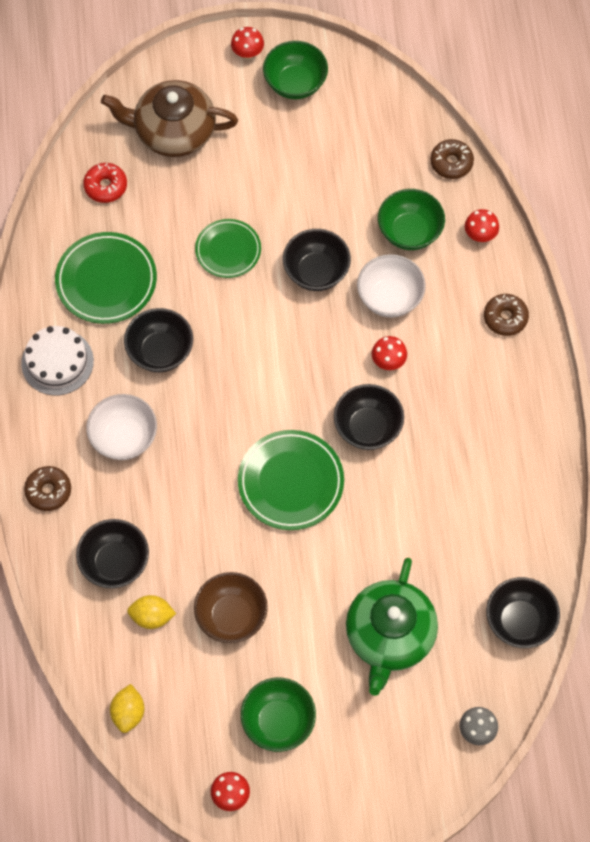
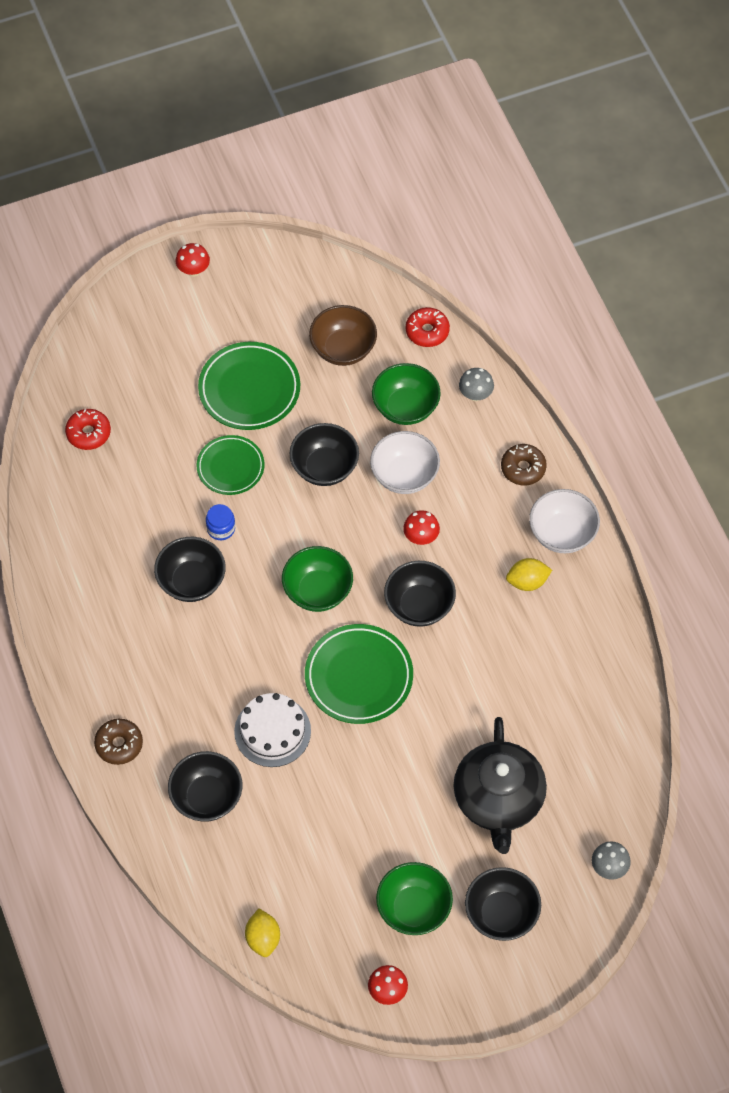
camera: 15 degrees left, 5 degrees down
white cake [21,326,94,395] -> white cake moved to [234,693,311,767]
green plate [55,232,157,324] -> green plate moved to [198,342,300,430]
white bowl [86,394,157,460] -> white bowl moved to [529,489,600,553]
brown teapot [101,80,238,157] -> none
yellow lemon [127,595,176,629] -> yellow lemon moved to [506,558,552,591]
brown bowl [194,572,268,643] -> brown bowl moved to [309,305,377,366]
green bowl [263,41,328,99] -> green bowl moved to [282,546,353,612]
green teapot [346,558,438,696] -> black teapot [453,717,547,854]
brown donut [430,139,474,179] -> red donut [406,307,450,347]
red mushroom [465,209,499,242] -> grey mushroom [459,368,494,401]
black bowl [486,577,560,648] -> black bowl moved to [465,867,541,941]
none -> blue jar [206,504,235,540]

